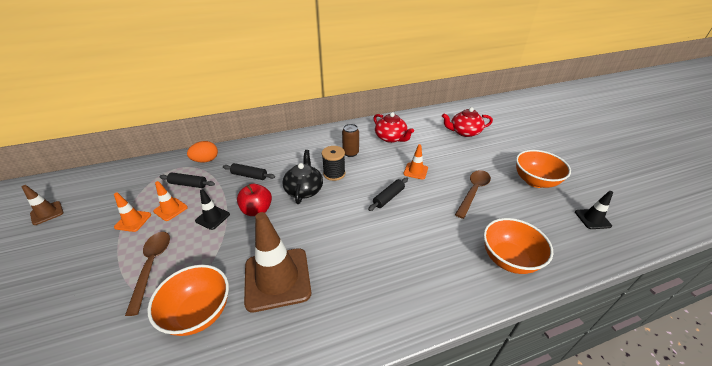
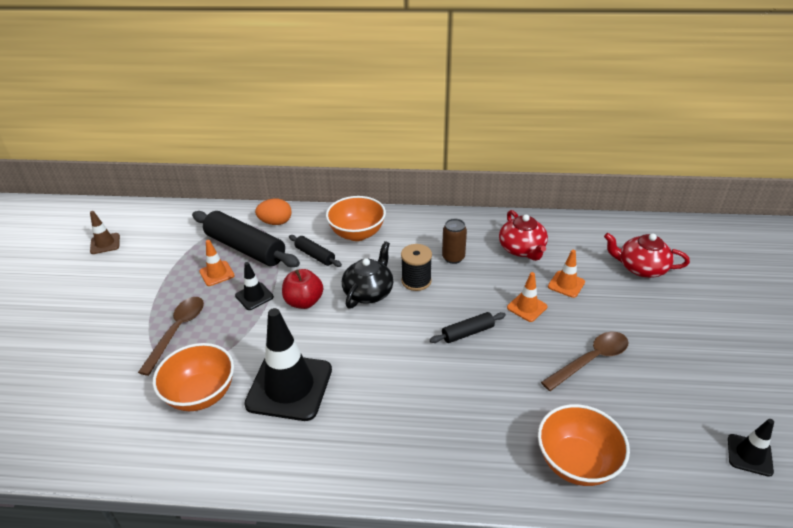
camera: 25 degrees right, 0 degrees up
orange traffic cone [114,193,151,232] -> orange traffic cone moved to [548,250,585,298]
black rolling pin [159,173,215,188] -> black rolling pin [192,211,300,267], size x2.01
brown traffic cone [244,212,311,312] -> black traffic cone [244,308,332,421]
orange bowl [516,150,571,188] -> orange bowl moved to [326,196,386,241]

